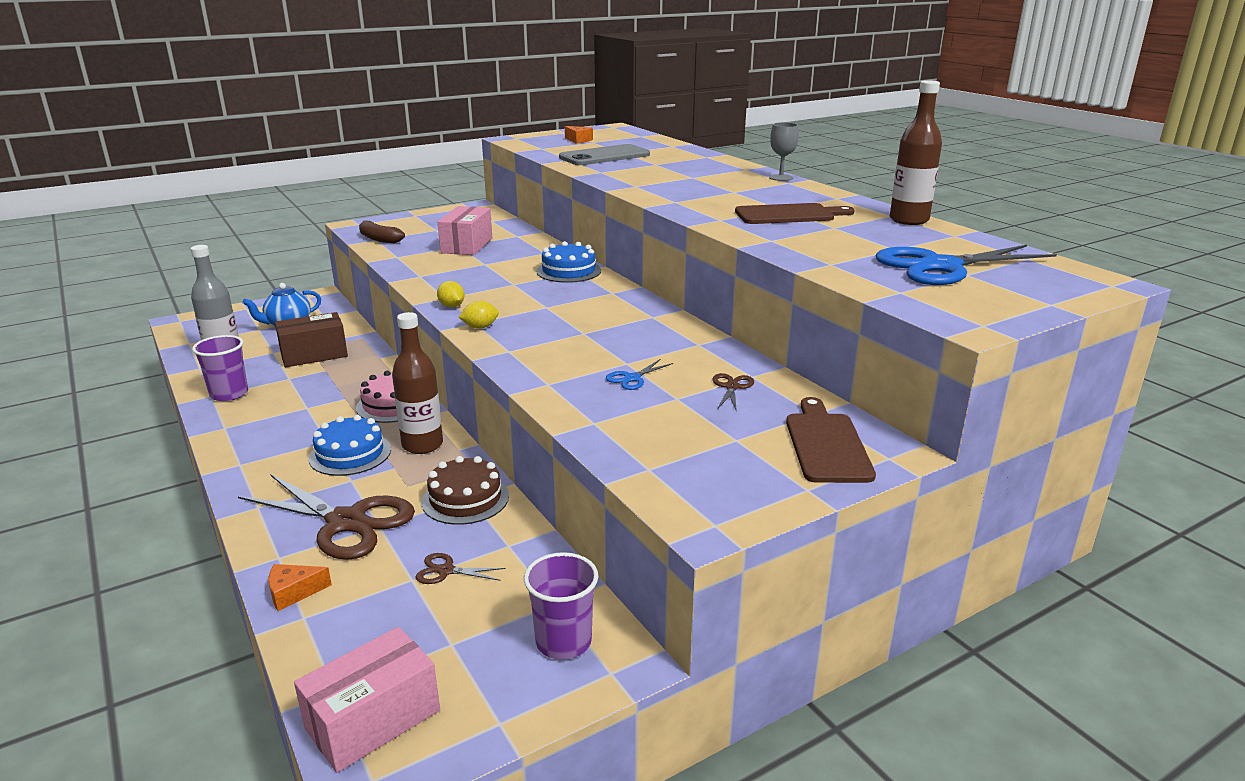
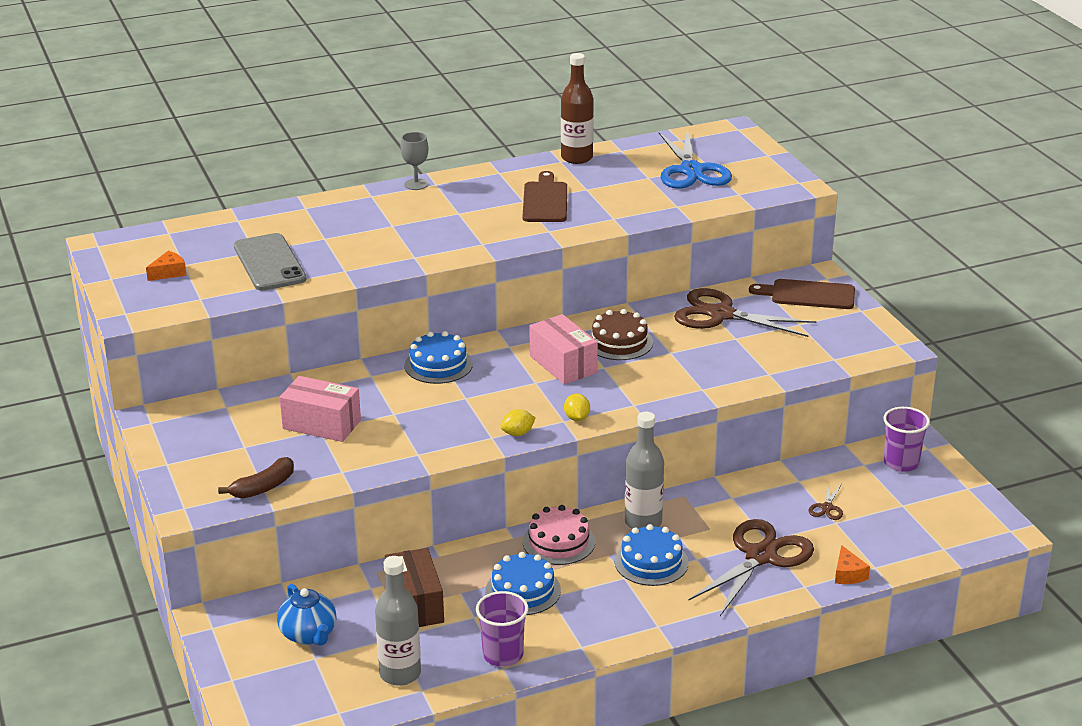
camera: 80 degrees left, 5 degrees up
pink box [294,627,440,773] -> pink box moved to [529,314,598,385]
brown bottle [392,312,443,454] -> grey bottle [625,412,664,529]
brown cake [422,456,509,525] -> brown cake moved to [589,309,653,360]
blue scissors [606,359,673,390] -> none
brown scissors [712,373,754,412] -> brown scissors [674,288,816,337], size x2.37
none -> blue cake [485,552,561,615]

